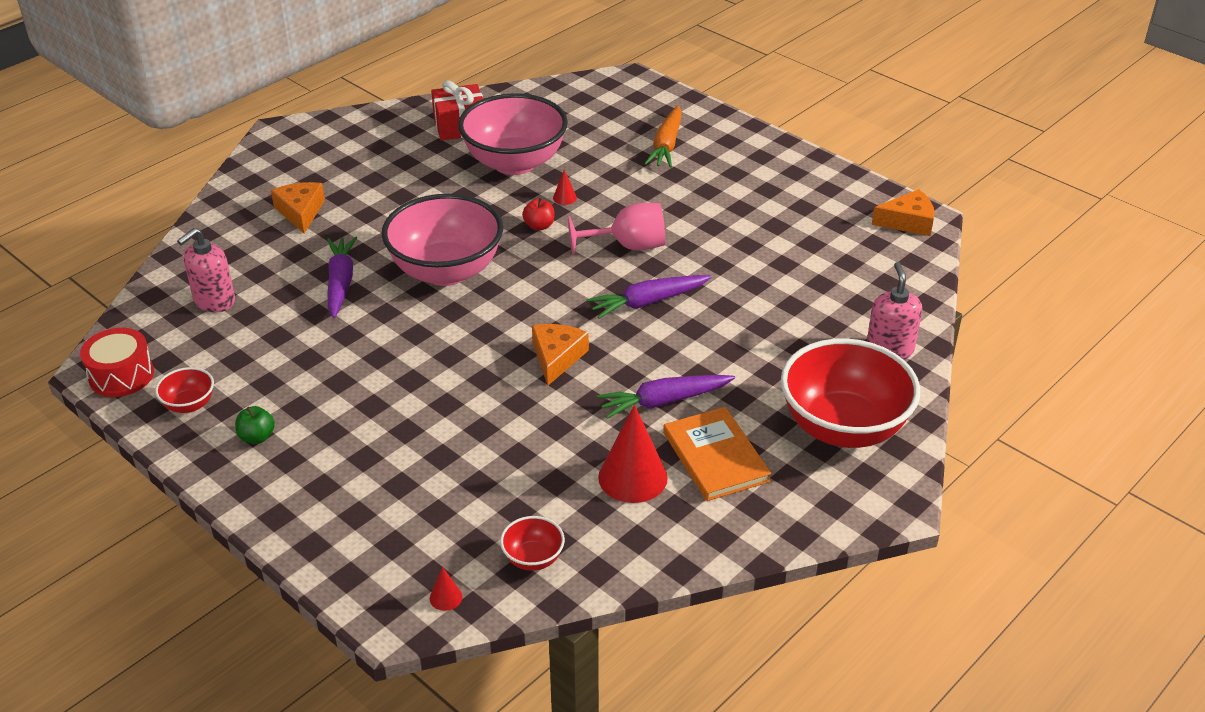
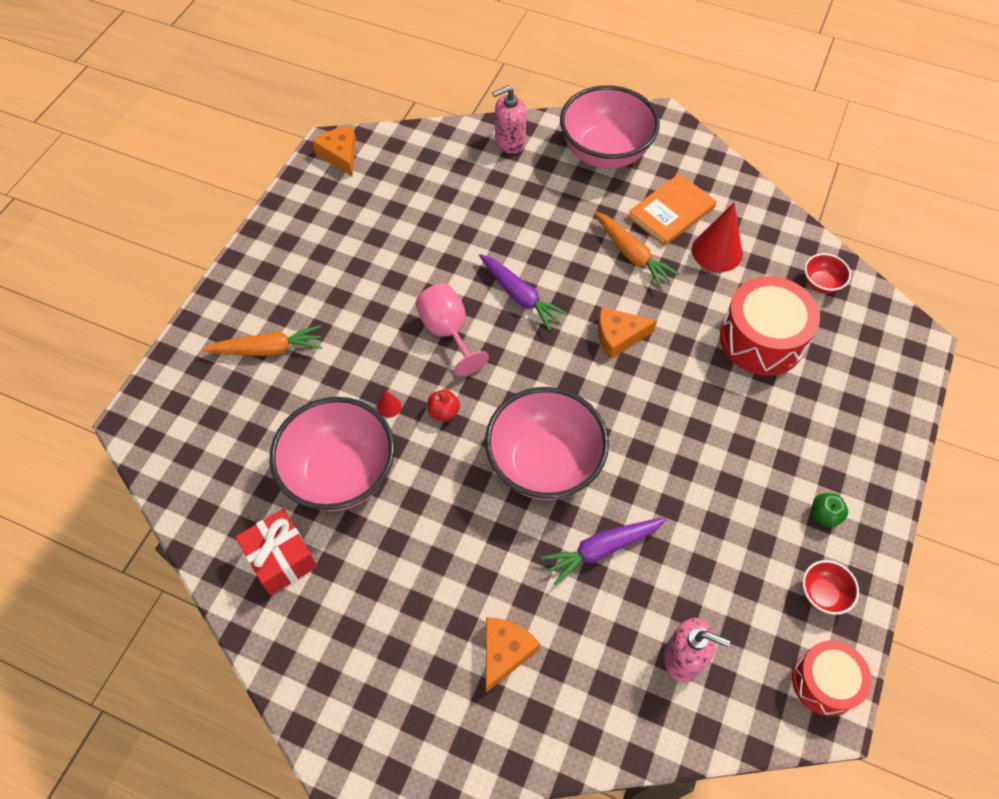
camera: 110 degrees left, 20 degrees up
orange cheese [271,182,325,234] -> orange cheese turned 150 degrees clockwise [486,617,541,693]
red cone [430,567,463,611] -> none
purple carrot [596,375,735,419] -> orange carrot [595,212,679,288]
red bowl [781,338,920,448] -> pink bowl [560,85,660,169]
none -> red drum [720,276,820,376]

